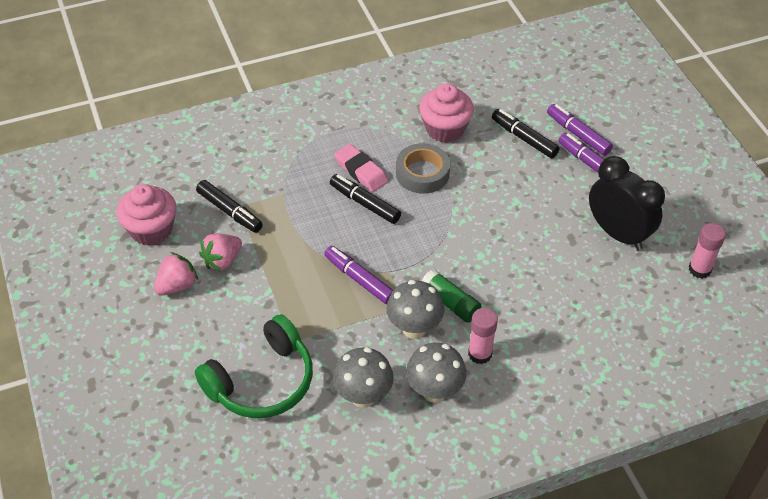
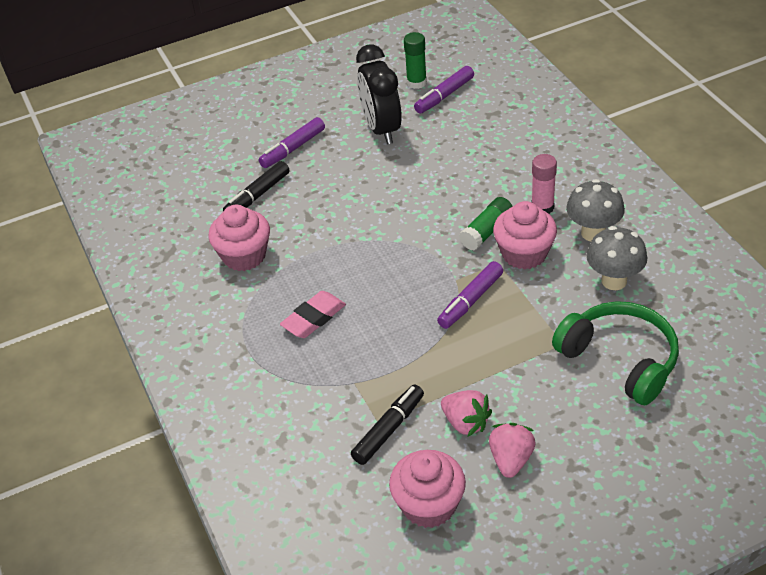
camera: 90 degrees left, 5 degrees down
pink strawberry [154,252,198,295] -> pink strawberry turned 60 degrees clockwise [489,423,536,478]
black marker [330,174,401,224] -> none
grey mushroom [386,280,444,339] -> pink cupcake [493,201,557,270]
grey tape [396,143,450,194] -> none
purple marker [547,104,613,156] -> purple marker moved to [414,66,474,114]
black clock [589,156,665,251] -> black clock turned 60 degrees counterclockwise [356,44,402,144]
pink glue stick [689,223,726,279] -> green glue stick [404,32,427,89]

